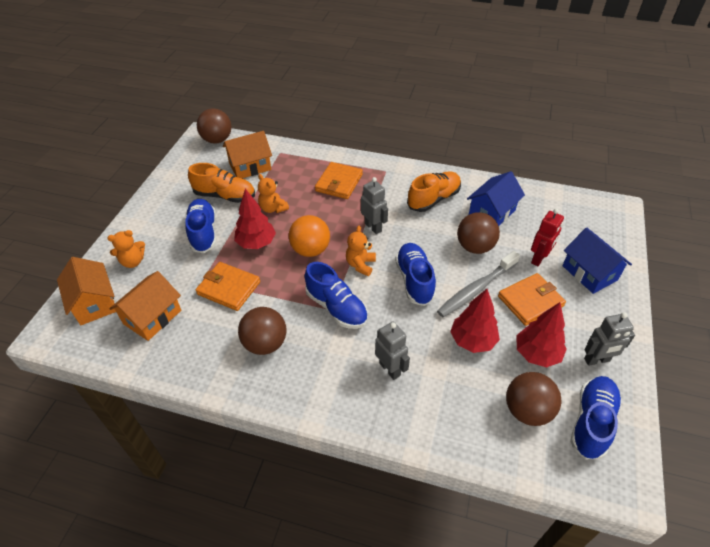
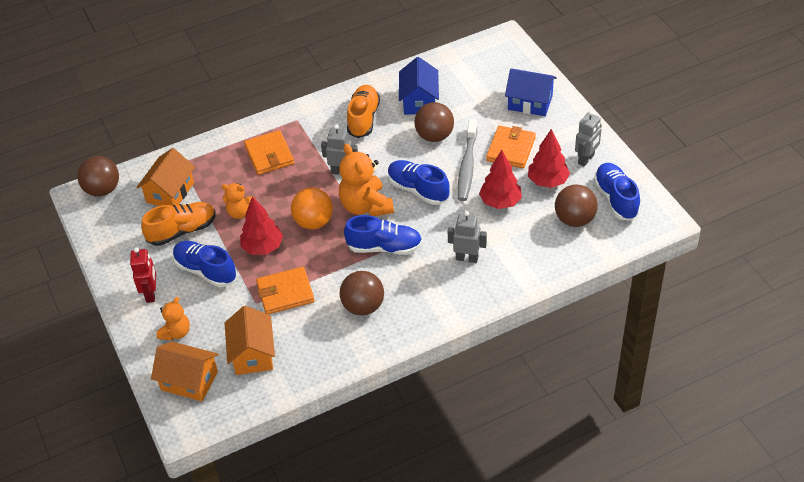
camera: 40 degrees left, 0 degrees up
orange teddy bear [346,226,376,276] -> orange teddy bear [339,144,394,216], size x1.73
red robot [531,208,564,266] -> red robot moved to [130,247,156,303]

